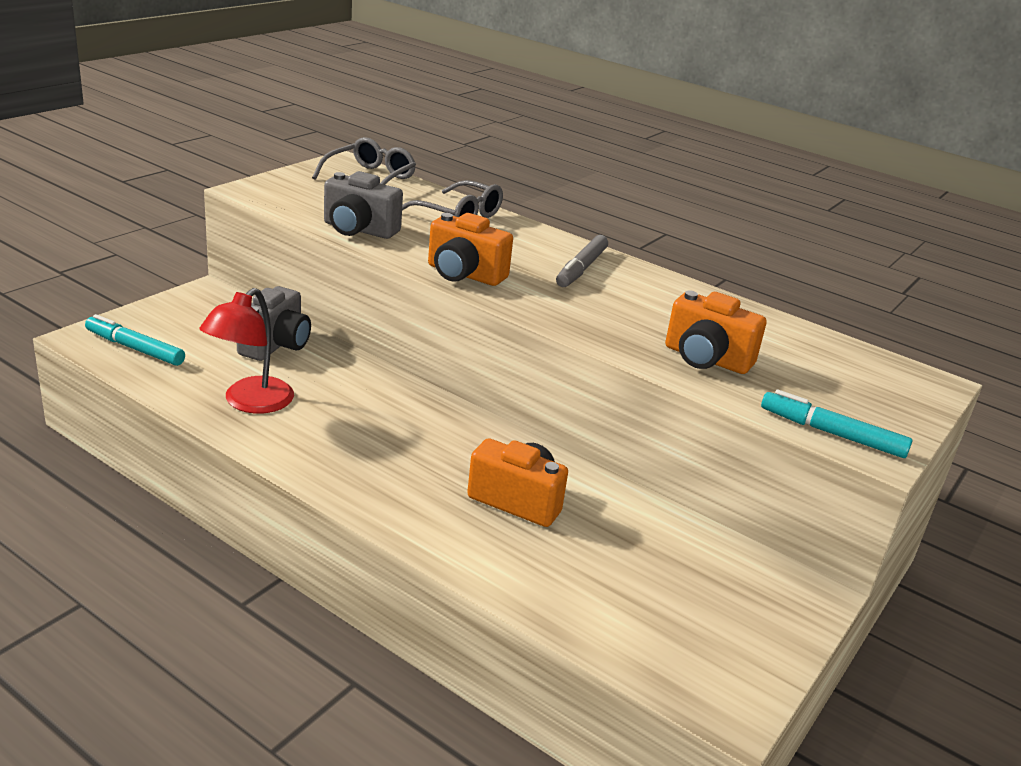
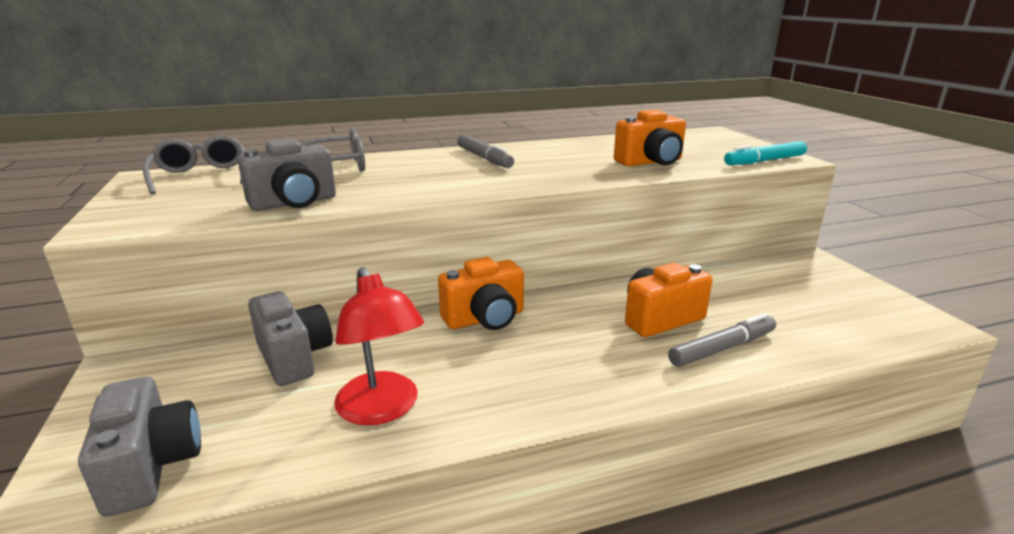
camera: 50 degrees left, 5 degrees down
turquoise marker [85,314,185,366] -> grey camera [78,377,201,517]
orange camera [428,213,513,286] -> orange camera moved to [438,257,524,330]
none -> grey marker [668,313,776,367]

